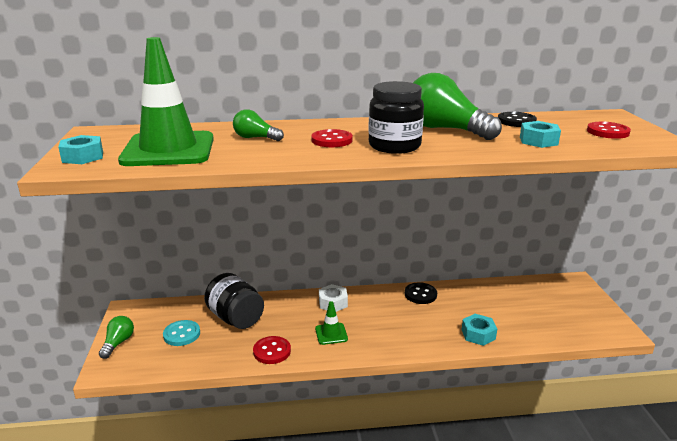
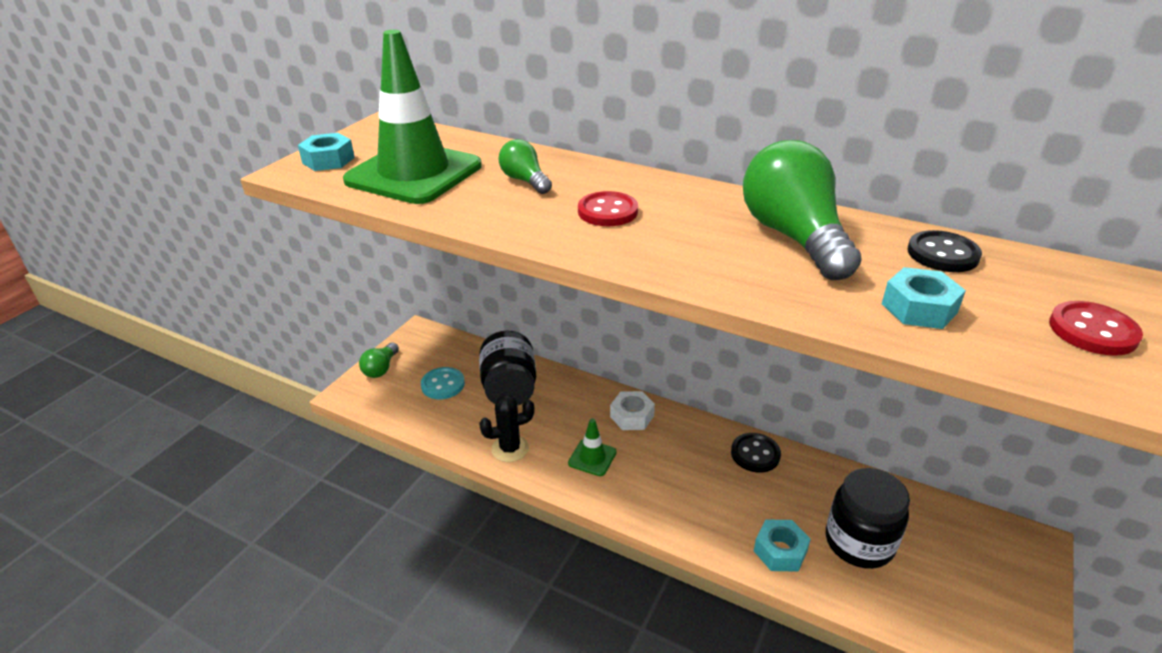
camera: 35 degrees right, 10 degrees up
green light bulb [99,316,134,359] -> green light bulb turned 150 degrees clockwise [359,342,399,378]
red button [253,336,291,364] -> black cactus [479,395,534,462]
black jar [368,81,424,154] -> black jar moved to [826,468,910,569]

